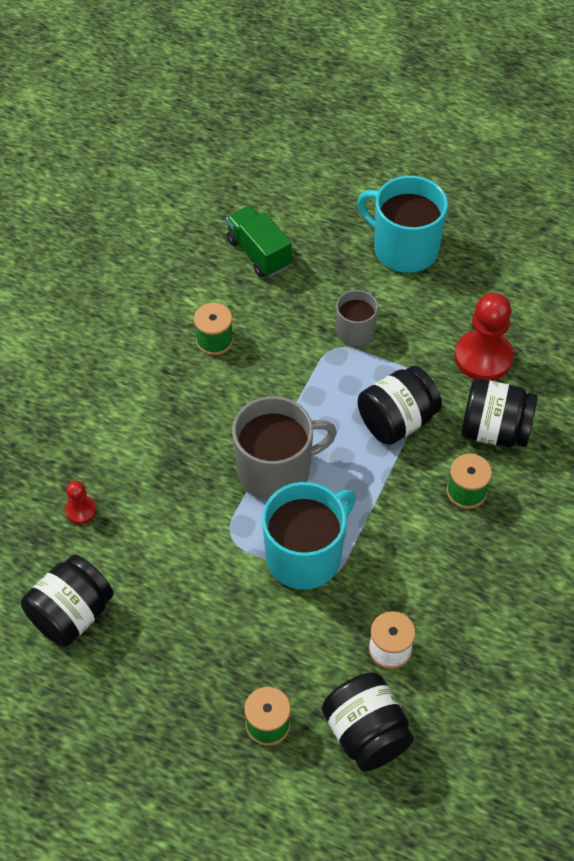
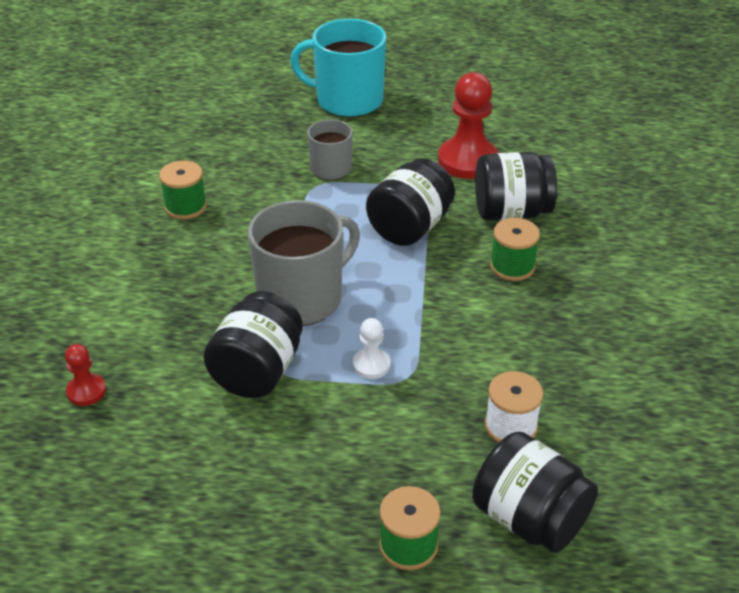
camera: 20 degrees left, 15 degrees down
black jar [21,555,114,647] -> black jar moved to [203,291,303,398]
green truck [226,205,292,278] -> none
turquoise mug [262,482,356,590] -> white pawn [353,318,390,379]

